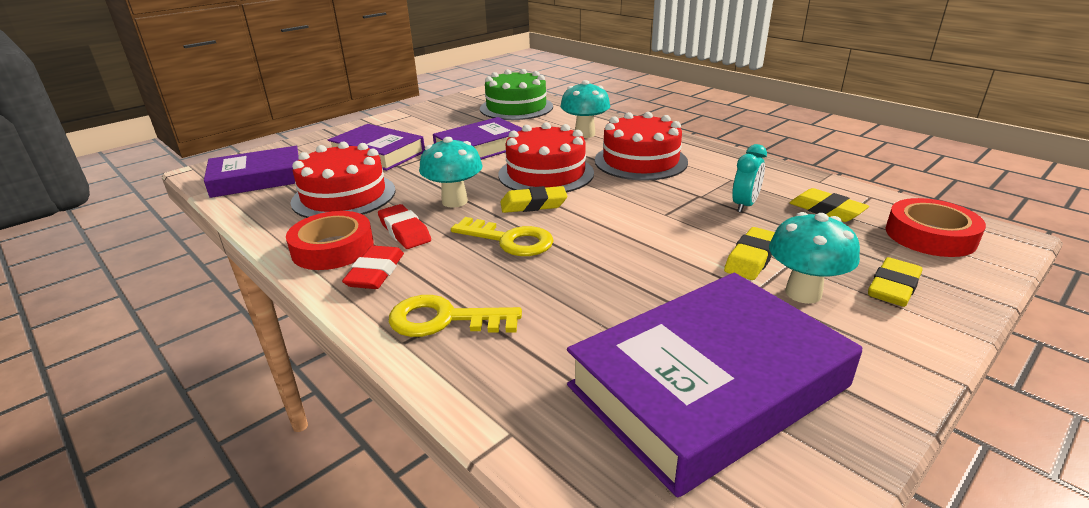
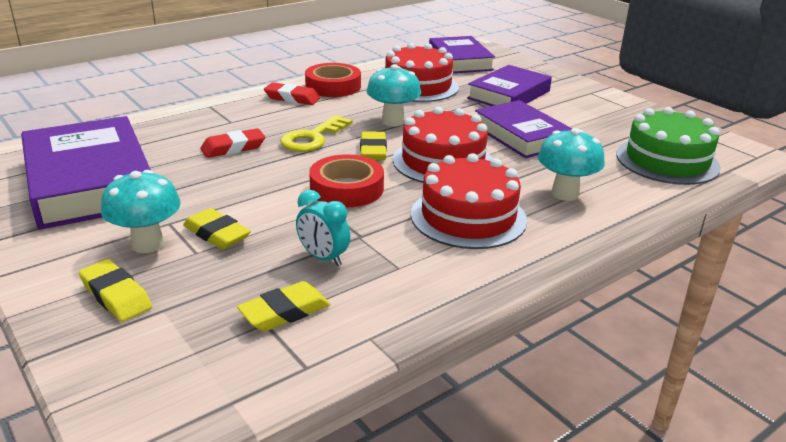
camera: 95 degrees right, 0 degrees up
red eraser [378,204,431,249] -> red eraser moved to [200,128,265,158]
yellow key [389,295,522,337] -> none
red tape [886,198,986,257] -> red tape moved to [309,154,384,207]

